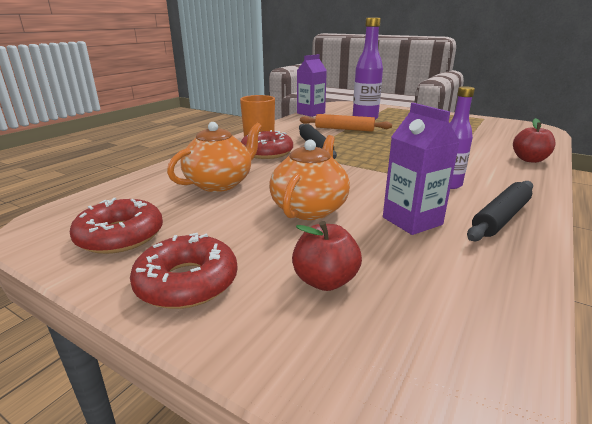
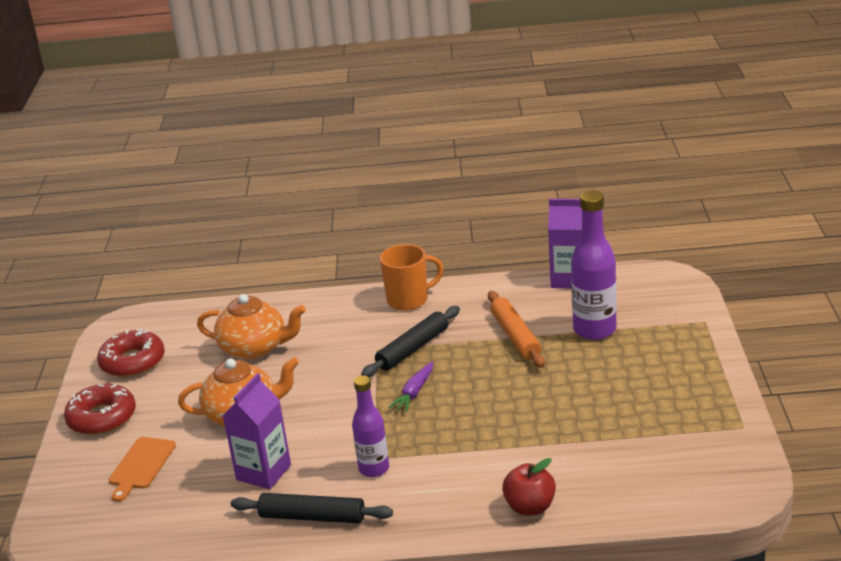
camera: 60 degrees right, 5 degrees up
red donut [241,130,293,159] -> none
red apple [292,221,362,291] -> orange cutting board [109,437,176,502]
none -> purple carrot [389,362,433,412]

